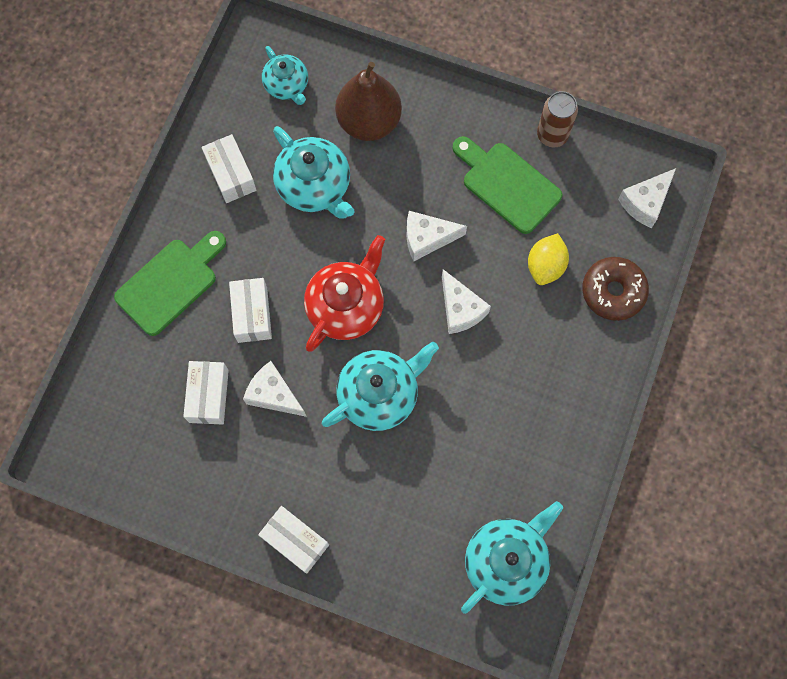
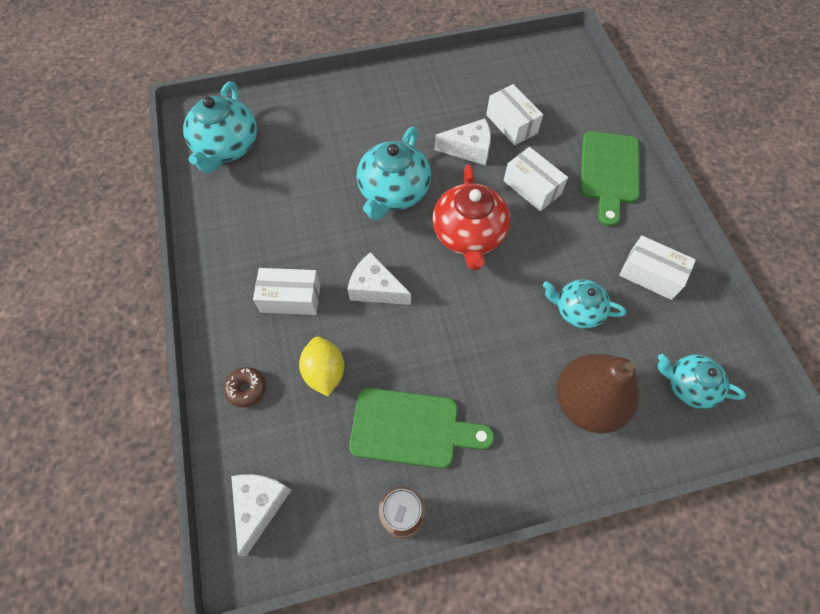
camera: 145 degrees right, 10 degrees down
white box [258,506,329,574] -> white box moved to [253,268,320,315]
turquoise teapot [273,126,354,218] -> turquoise teapot [543,279,626,329], size x0.63
white cheese [406,211,467,261] -> none
brown donut [582,257,649,321] -> brown donut [224,367,266,408], size x0.56

